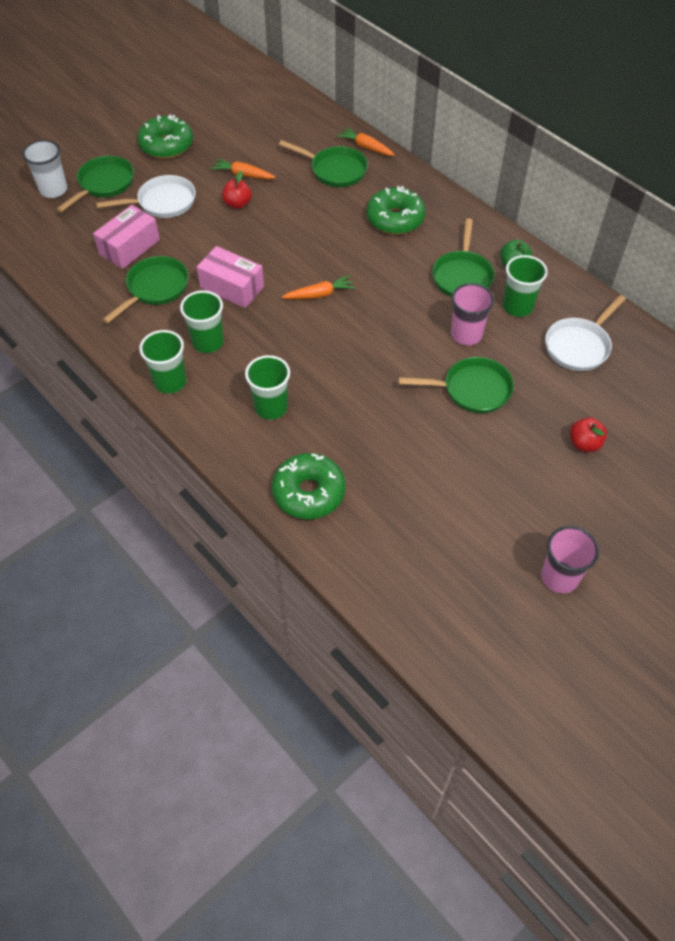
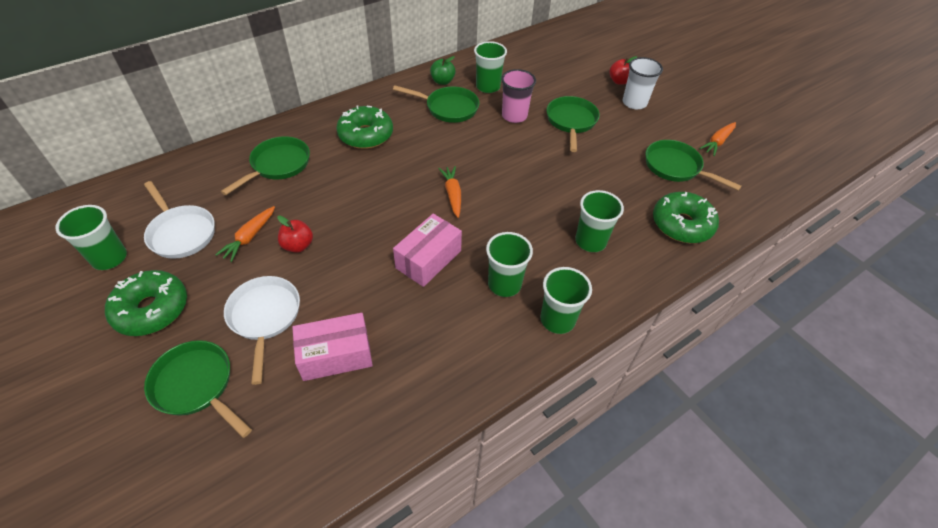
camera: 85 degrees left, 5 degrees down
white cup [22,140,67,198] -> white cup moved to [623,57,663,109]
pink box [93,205,160,269] -> pink box turned 60 degrees counterclockwise [292,313,373,381]
green pan [103,256,189,323] -> green pan moved to [646,140,742,191]
orange carrot [336,127,395,156] -> orange carrot moved to [699,122,736,156]
pink cup [541,526,599,594] -> none
white pan [545,295,626,371] -> white pan moved to [144,181,215,259]
none -> green cup [55,205,127,270]

